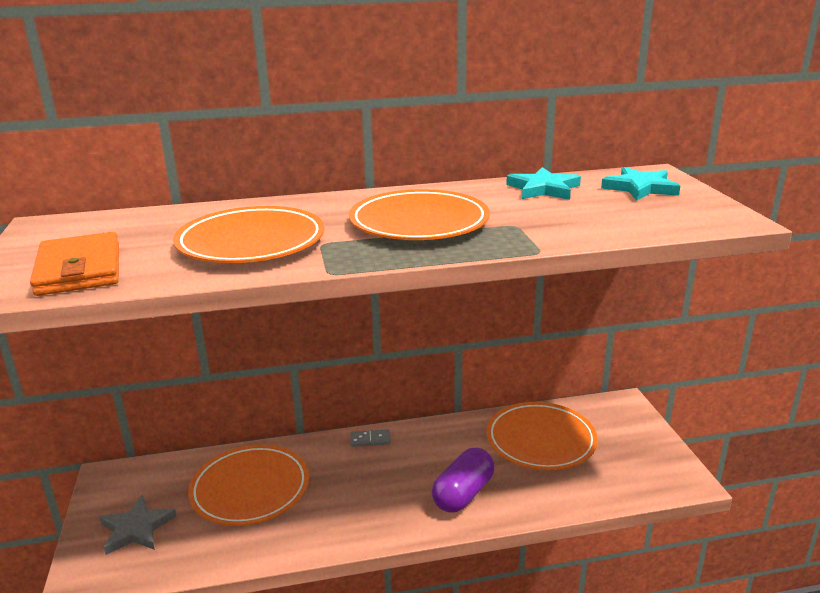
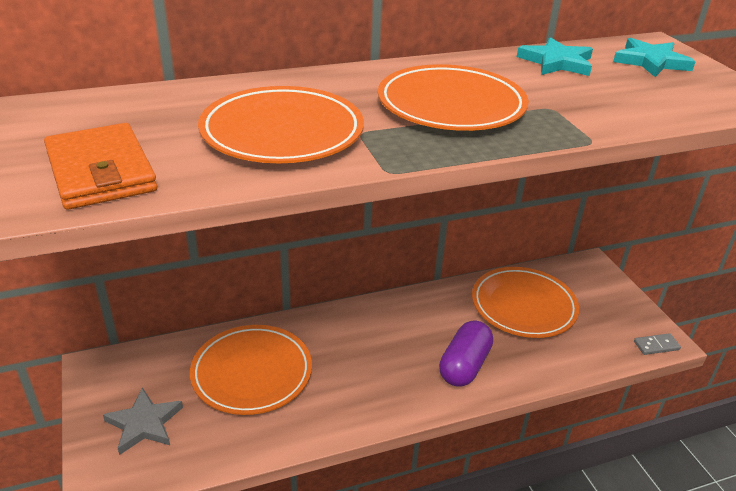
camera: 10 degrees left, 10 degrees up
grey domino [350,429,391,447] -> grey domino moved to [634,333,681,355]

